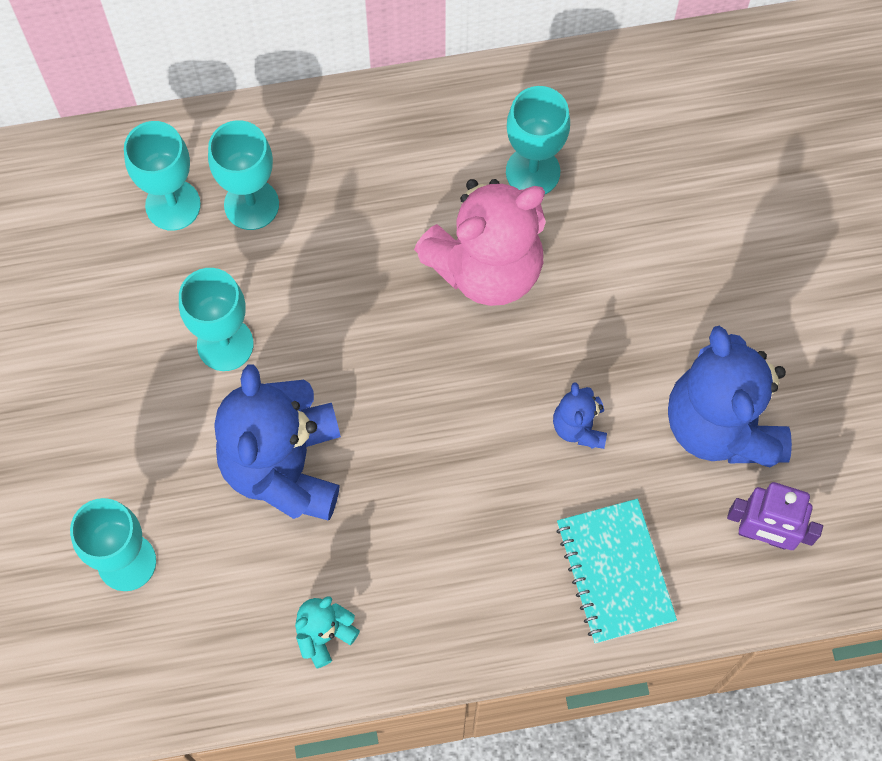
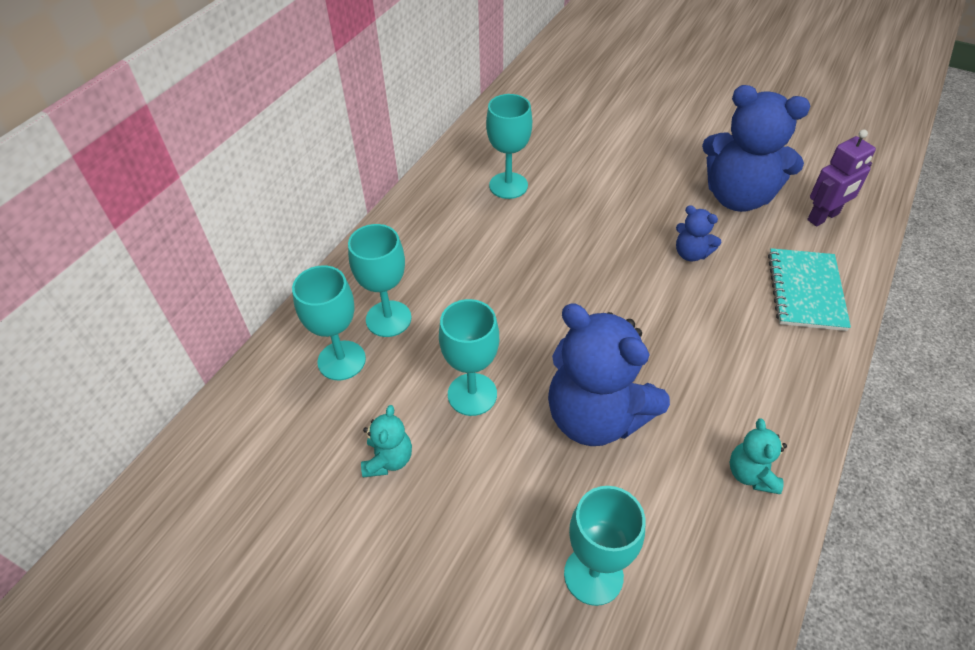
camera: 50 degrees left, 20 degrees down
pink teddy bear [414,179,546,306] -> none
turquoise notebook [556,499,677,644] -> turquoise notebook turned 75 degrees clockwise [768,248,851,331]
none -> turquoise teddy bear [361,405,412,477]

